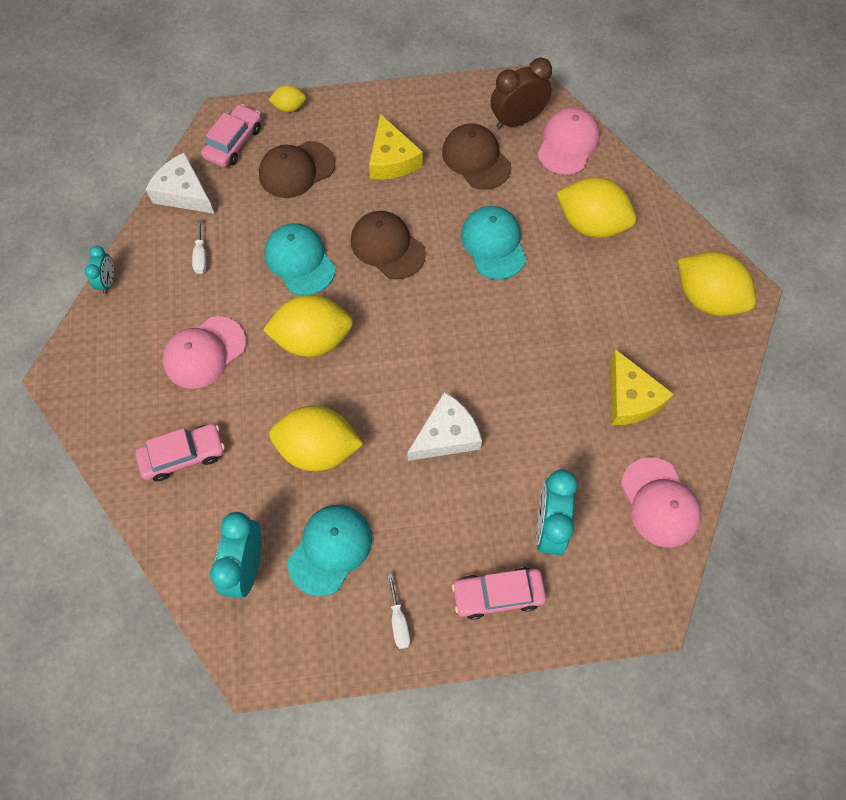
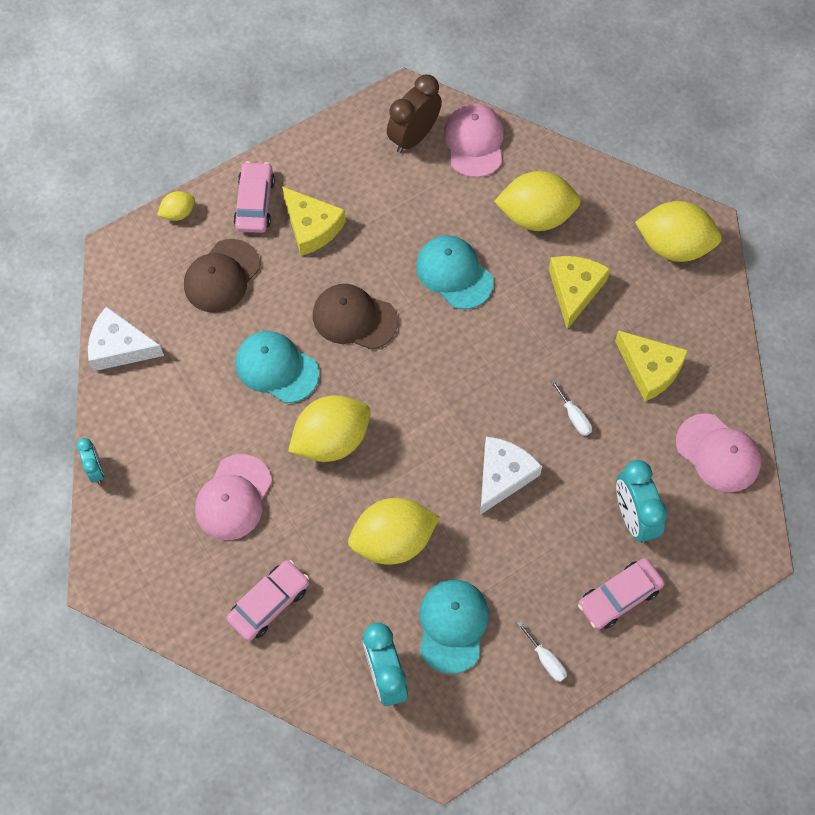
camera: 25 degrees left, 0 degrees up
white screwdriver [192,220,207,274] -> white screwdriver moved to [550,379,592,436]
pink car [201,104,261,167] -> pink car moved to [233,161,275,233]
brown cap [442,123,511,190] -> none
none -> yellow cheese [549,256,610,329]

